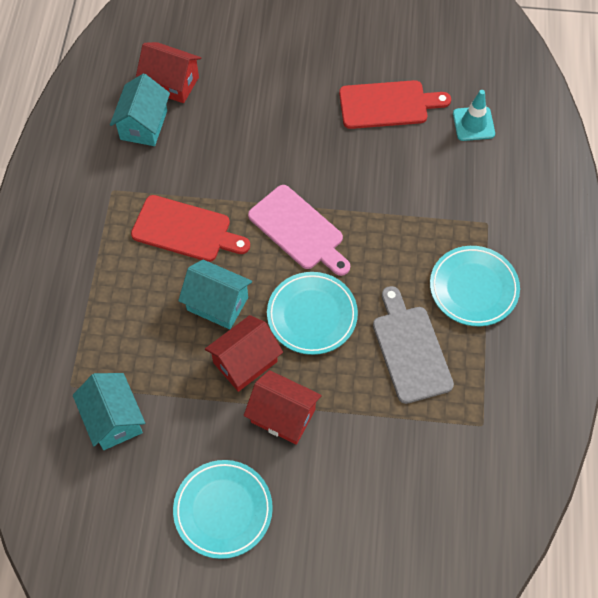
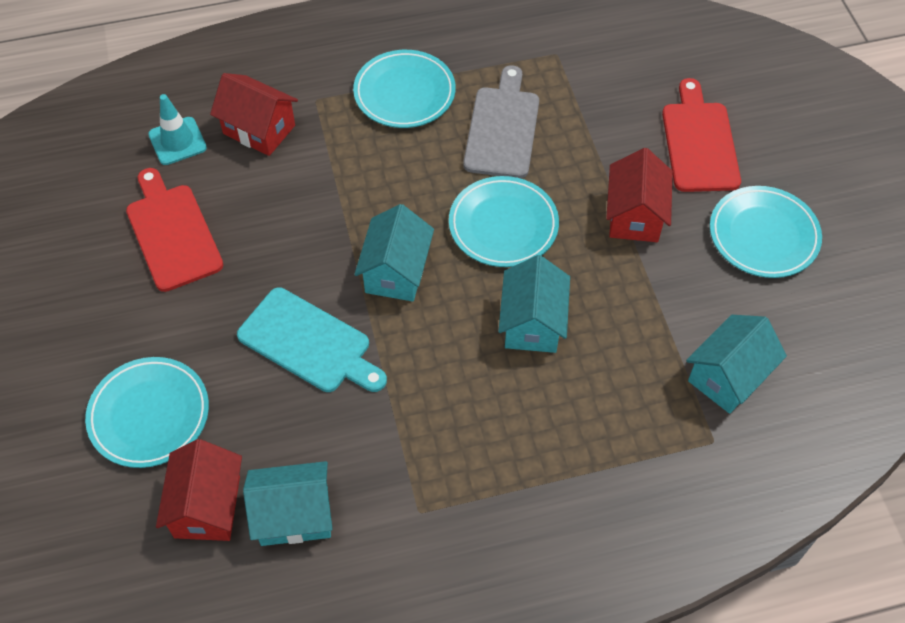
camera: 110 degrees left, 5 degrees down
red cutting board [131,195,250,262] -> red cutting board moved to [662,78,741,192]
red house [205,315,283,392] -> red house moved to [210,73,298,156]
pink cutting board [248,185,350,276] -> turquoise house [354,204,434,302]
grey cutting board [373,286,454,404] -> grey cutting board turned 135 degrees clockwise [463,65,539,178]
none -> turquoise plate [85,357,209,468]
none -> turquoise cutting board [237,287,387,392]

